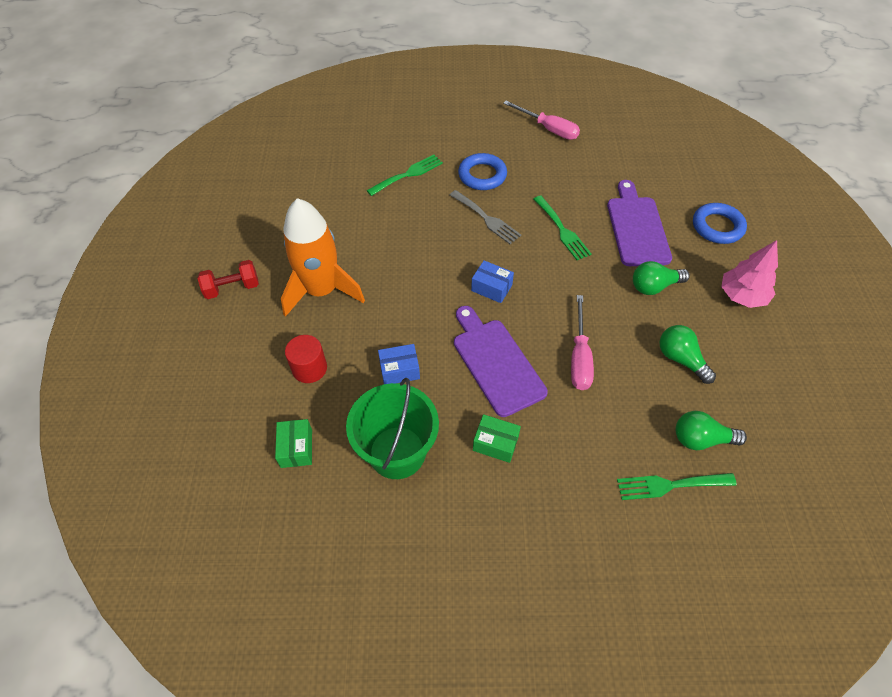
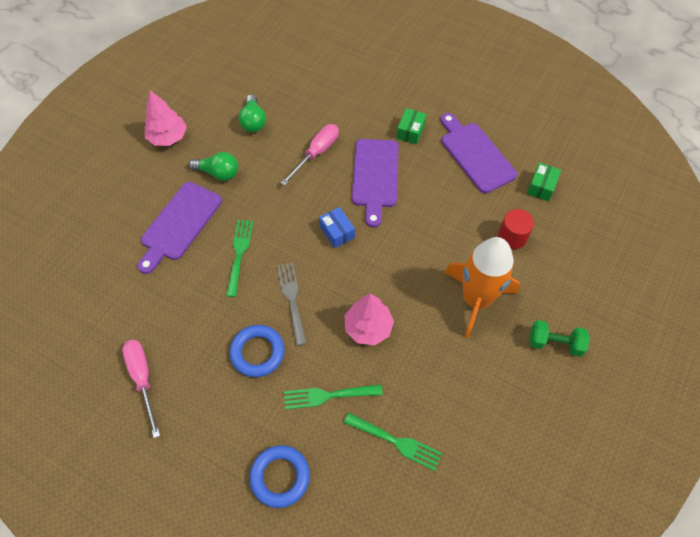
camera: 150 degrees left, 5 degrees up
red dumbbell [197,260,259,299] -> green dumbbell [530,320,590,357]
green bucket [346,378,439,479] -> purple cutting board [441,113,518,193]
blue box [378,344,420,384] -> none
green box [473,414,521,463] -> green box turned 60 degrees clockwise [397,108,427,144]
green fork [617,473,737,500] -> green fork moved to [344,413,442,471]
green light bulb [676,411,747,450] -> none
blue ring [693,203,747,244] -> blue ring moved to [249,445,310,508]
none -> pink tree [345,294,394,345]

